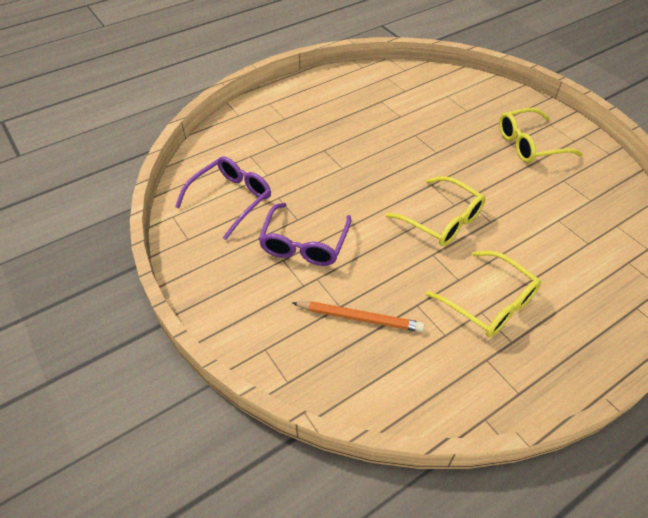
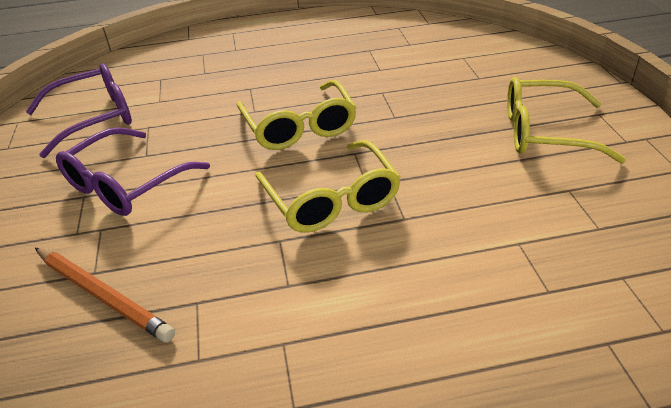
camera: 25 degrees right, 10 degrees down
yellow glasses [425,251,541,337] -> yellow glasses moved to [236,80,357,150]

